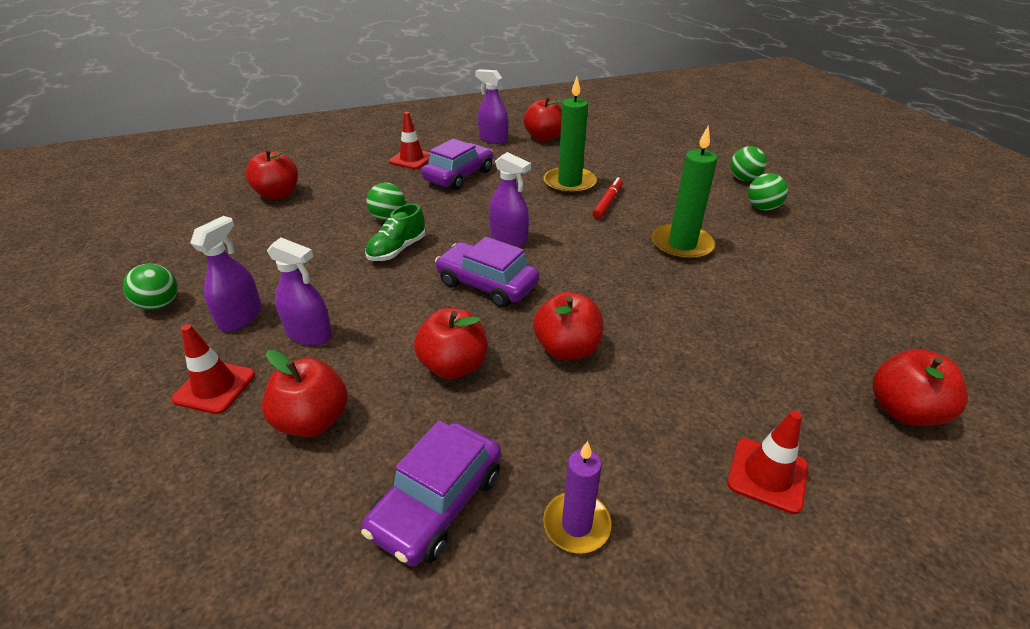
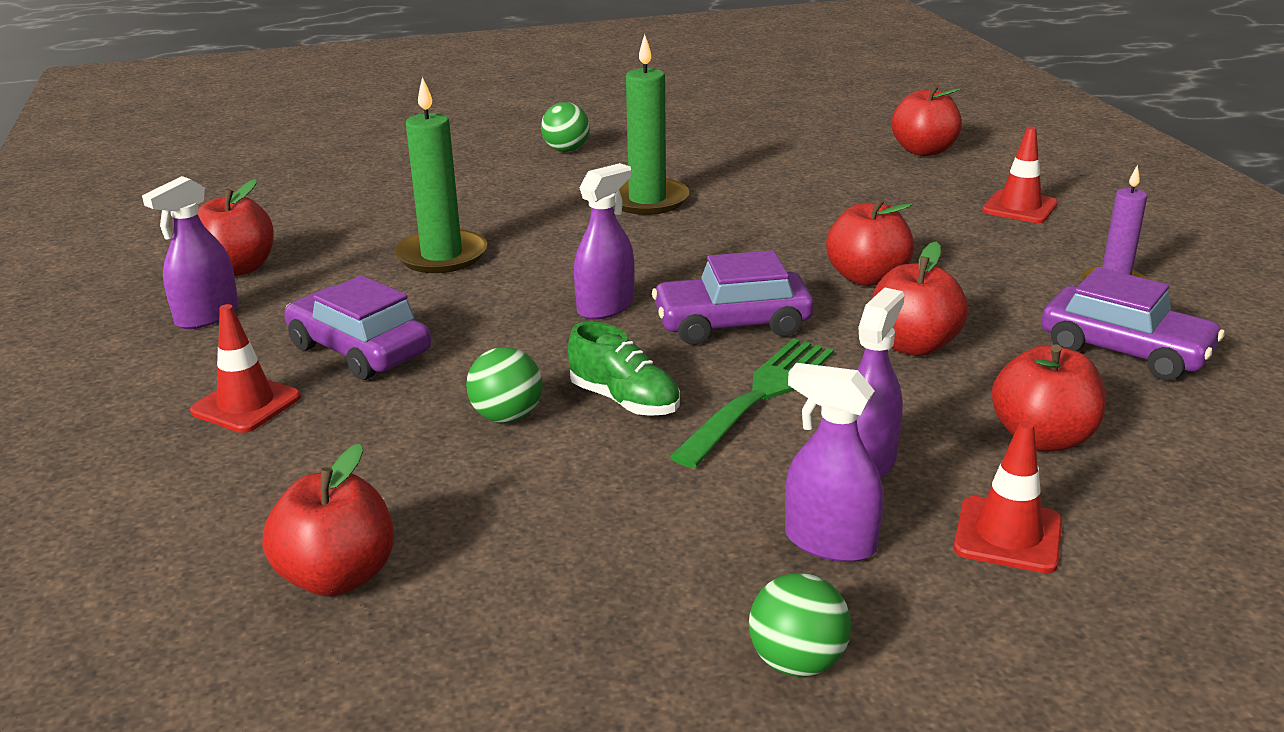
camera: 85 degrees left, 10 degrees down
purple car [435,237,540,308] -> purple car turned 45 degrees clockwise [652,250,814,345]
red marker [593,177,623,219] -> none
green ball [730,146,767,181] -> none
none -> green fork [669,338,834,468]

